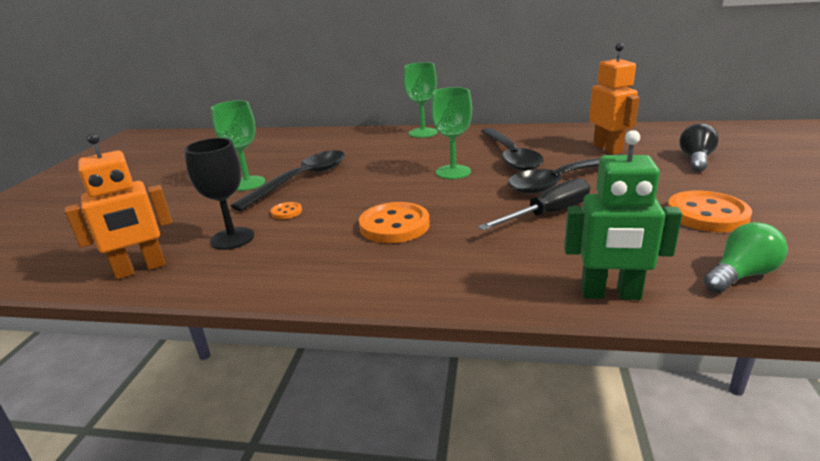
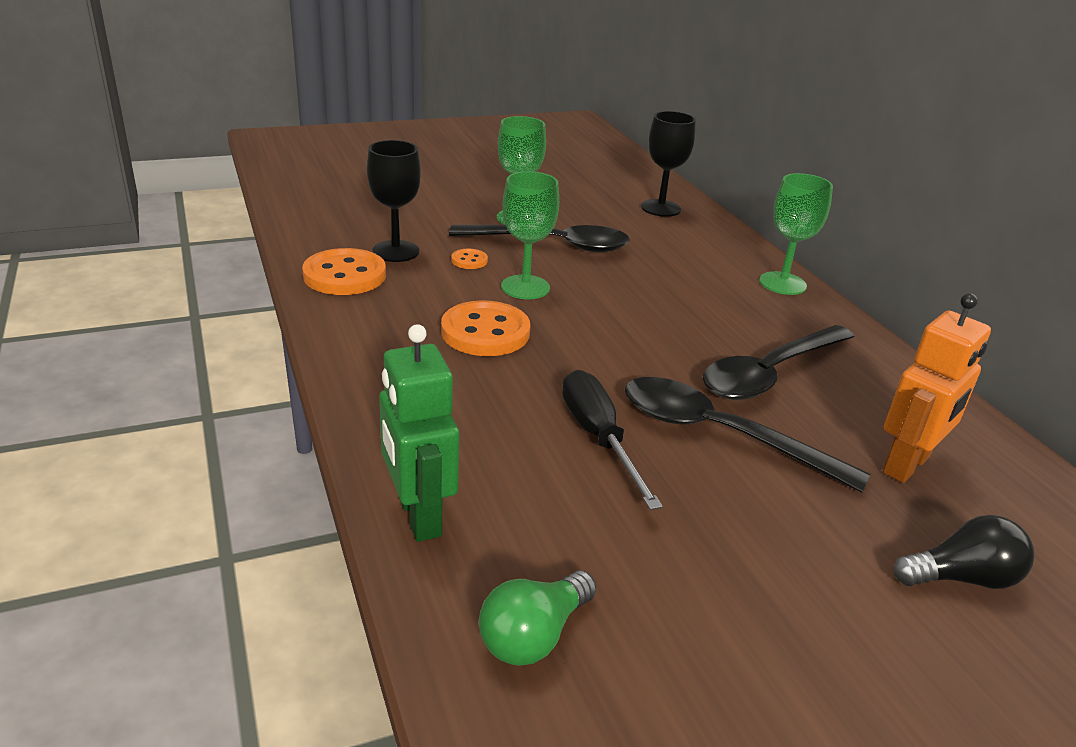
camera: 55 degrees right, 5 degrees up
orange robot [65,133,172,279] -> none
green goblet [431,87,472,179] -> green goblet moved to [501,171,559,299]
black screwdriver [478,178,590,231] -> black screwdriver turned 135 degrees counterclockwise [562,370,663,510]
orange button [668,191,752,232] -> orange button moved to [302,248,386,295]
green light bulb [704,222,788,293] -> green light bulb turned 105 degrees clockwise [479,571,597,666]
none -> black goblet [641,111,696,217]

